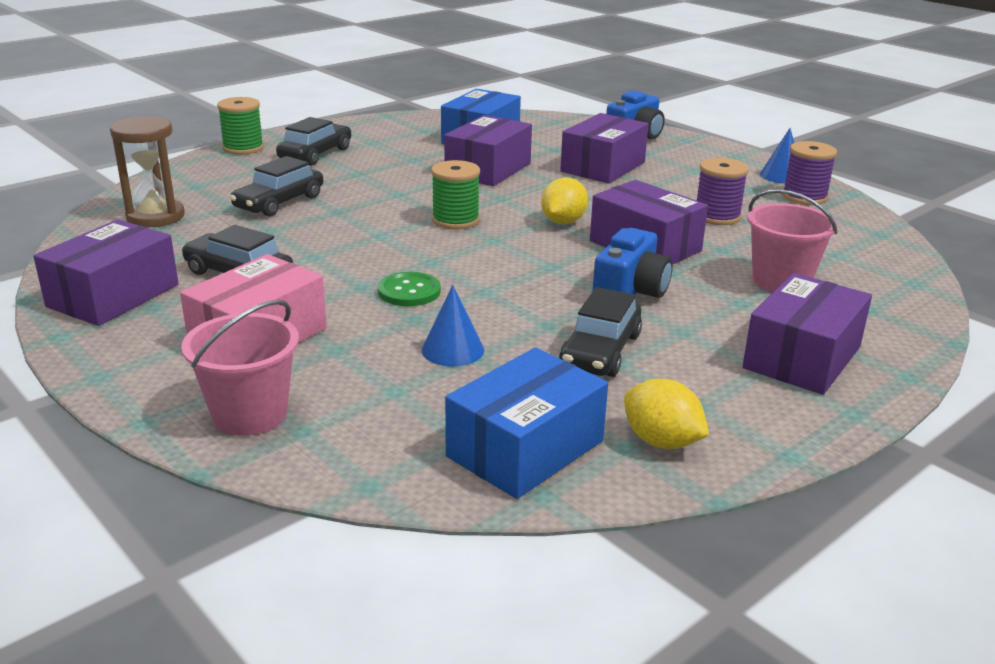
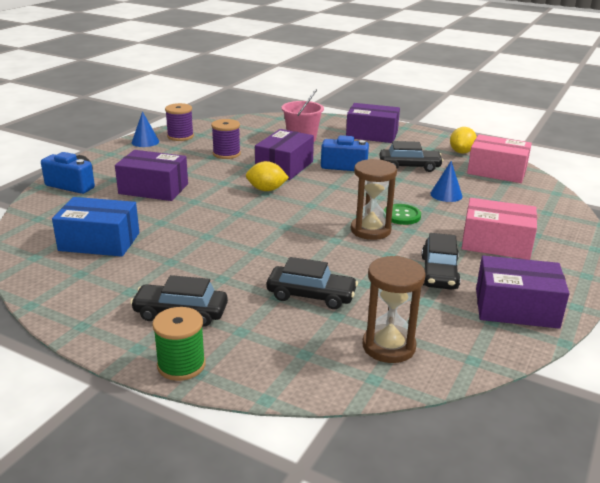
camera: 110 degrees left, 0 degrees up
pink bucket [181,300,299,436] -> none
green spool [431,160,480,229] -> none
purple box [444,115,532,186] -> none
blue box [445,347,608,499] -> pink box [467,134,532,183]
none -> brown hourglass [351,159,397,240]

